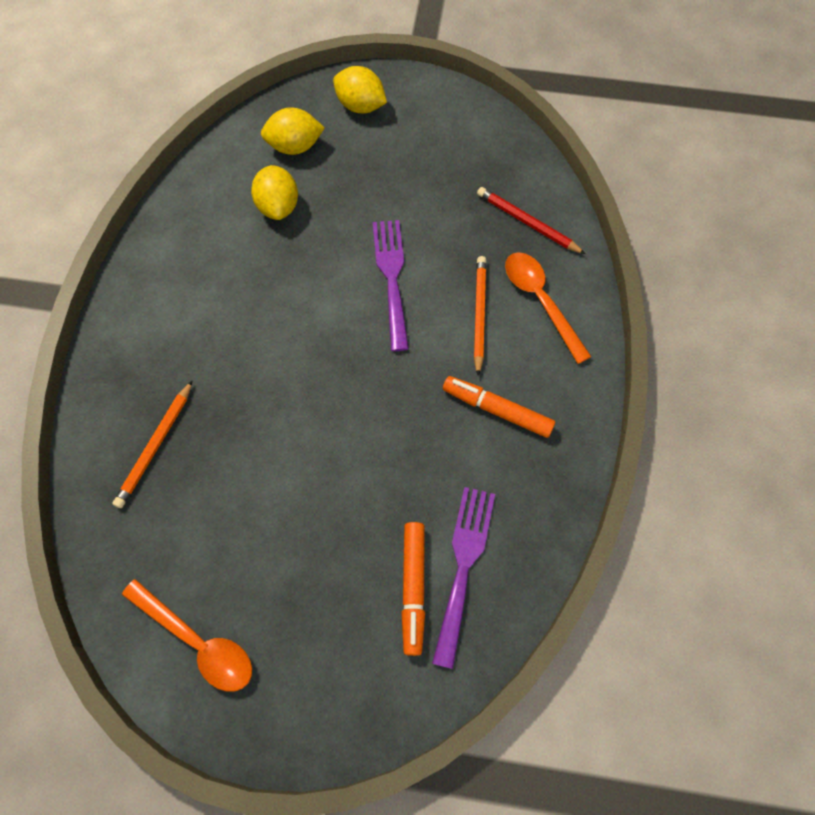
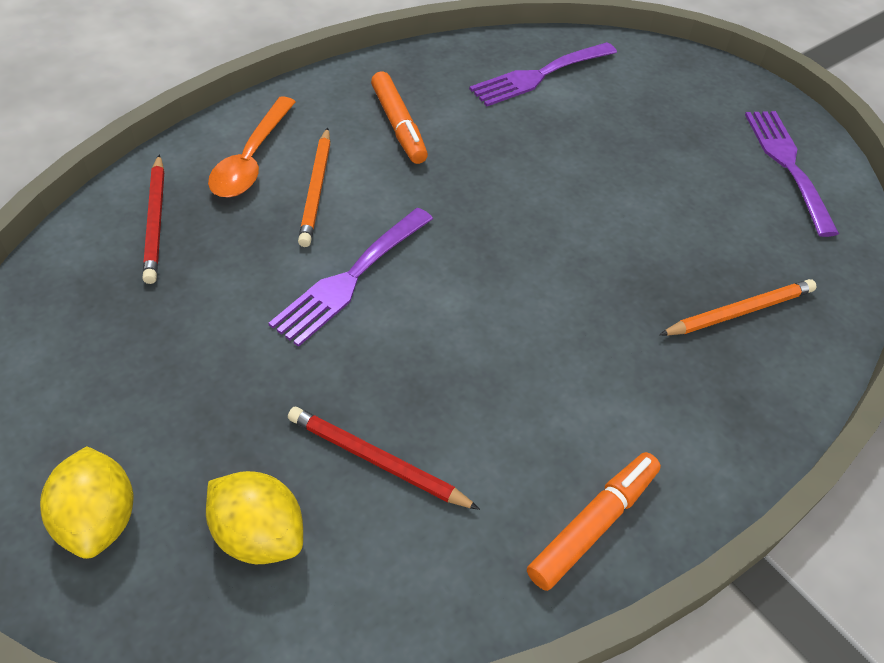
camera: 140 degrees left, 15 degrees down
orange spoon [122,579,252,692] -> purple fork [745,111,839,237]
yellow lemon [251,165,298,220] -> red pencil [288,407,480,510]
orange marker [401,522,425,656] -> orange marker moved to [527,452,661,591]
orange pencil [474,256,486,376] -> orange pencil turned 45 degrees counterclockwise [298,128,331,247]

